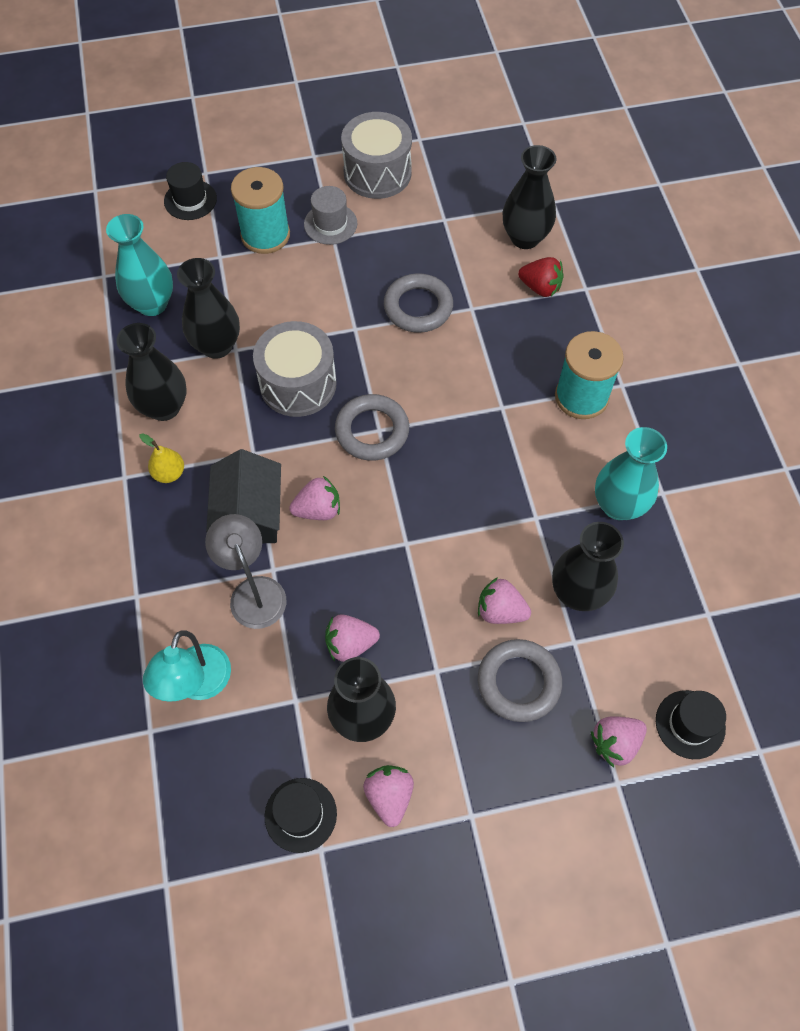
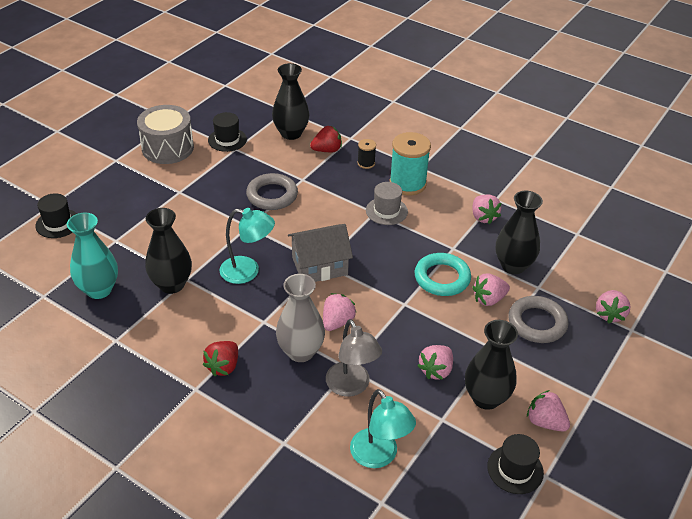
camera: 45 degrees left, 20 degrees down
black vase [116,323,186,421] -> none
yellow pear [140,433,184,483] -> red strawberry [203,341,238,376]
grey lamp [205,514,286,629] -> grey lamp turned 135 degrees counterclockwise [326,319,382,397]
black house [206,449,281,543] -> grey vase [276,274,325,362]
turquoise spool [231,167,290,254] -> none
grey drum [253,321,337,417] -> turquoise lamp [219,208,275,284]
grey hat [304,186,357,245] -> grey hat moved to [366,182,408,225]
grey ring [335,394,409,461] -> grey house [288,224,353,282]
turquoise vase [595,427,667,520] -> pink strawberry [472,195,501,224]
black hat [656,690,726,759] -> black hat moved to [208,112,247,152]
none -> black spool [357,139,376,169]
none -> turquoise ring [414,253,471,296]

